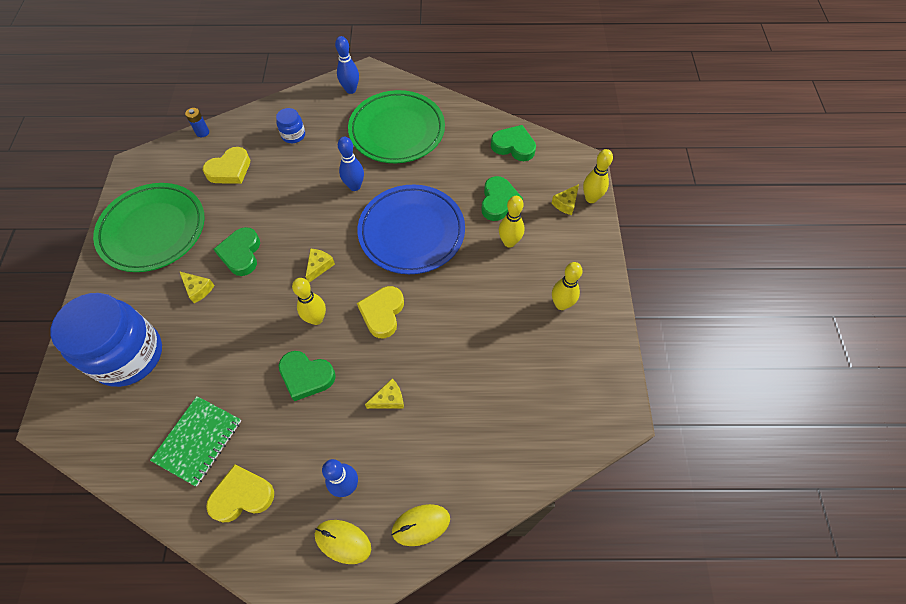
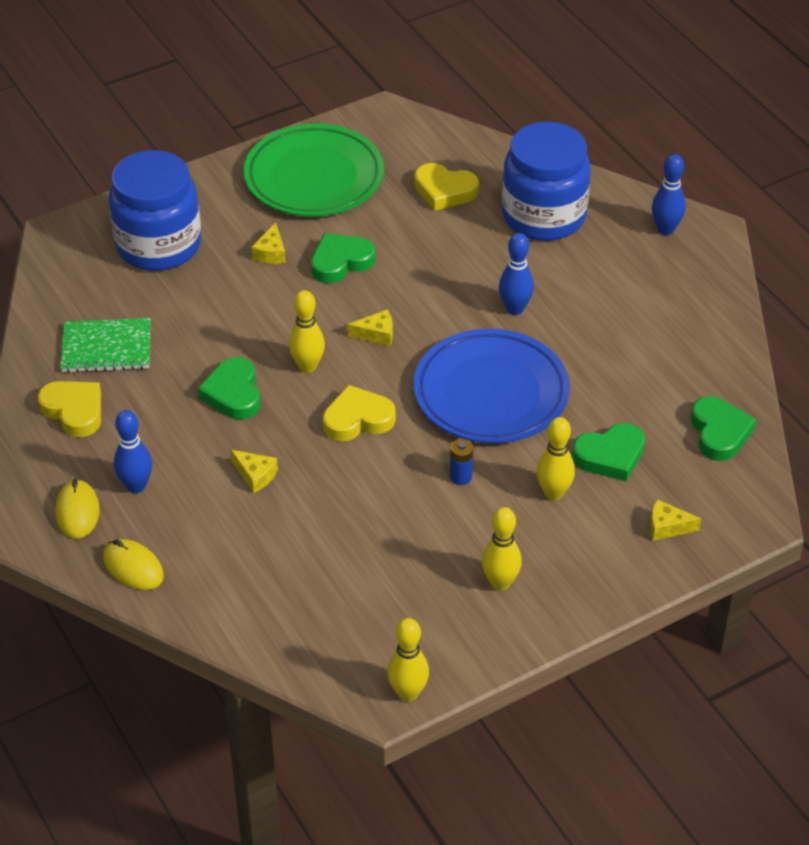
camera: 60 degrees right, 15 degrees down
blue battery [185,108,209,137] -> blue battery moved to [450,439,473,485]
blue jar [276,108,305,143] -> blue jar [502,122,591,241], size x2.35
green plate [348,90,445,163] -> none
yellow bowling pin [583,149,613,203] -> yellow bowling pin moved to [387,618,429,702]

